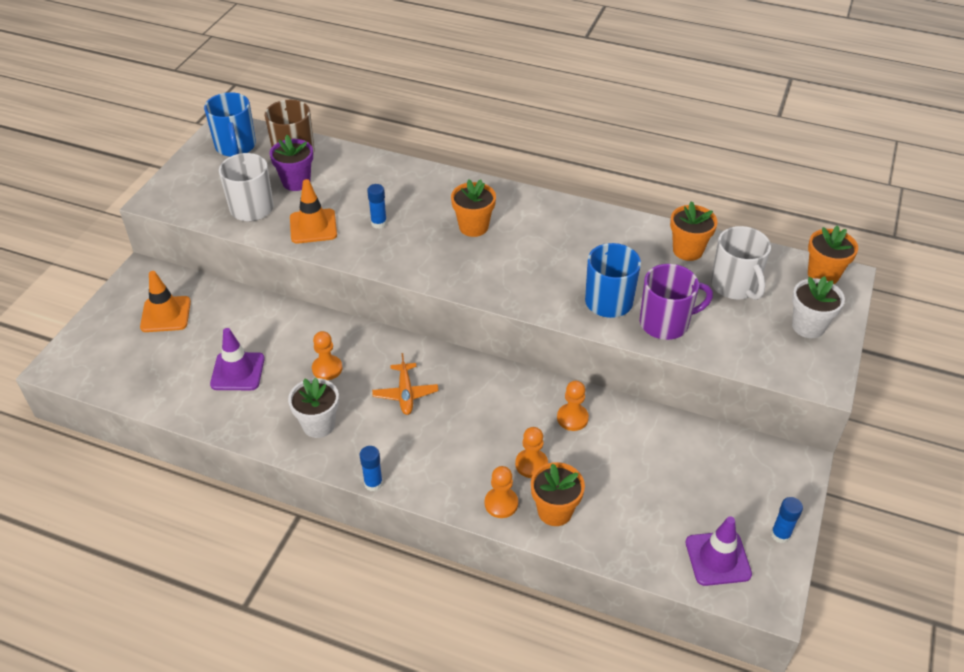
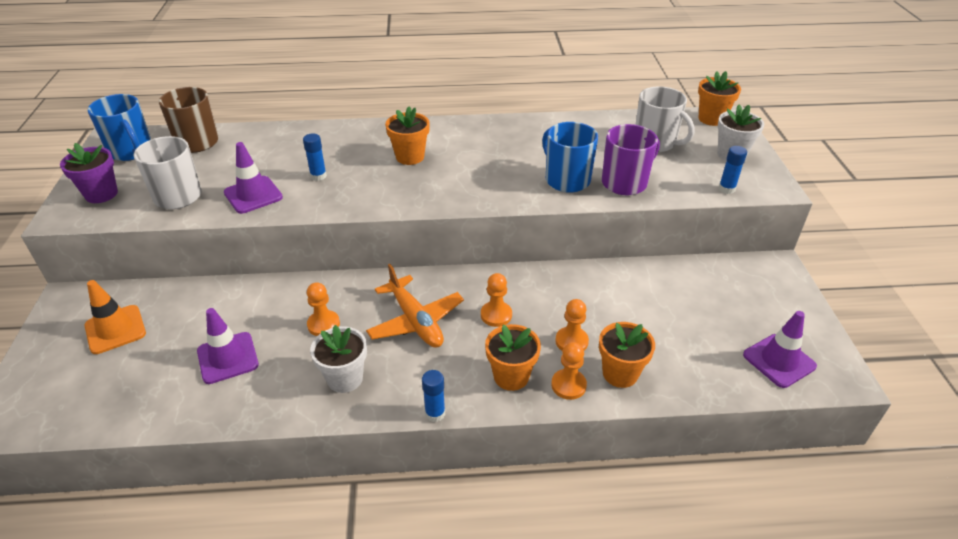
camera: 25 degrees left, 5 degrees down
purple flower pot [270,135,313,191] -> purple flower pot moved to [60,143,118,203]
orange traffic cone [290,179,337,244] -> purple traffic cone [224,142,283,214]
orange plane [372,353,439,415] -> orange plane [366,264,464,348], size x1.51
orange pawn [557,381,589,431] -> orange pawn moved to [481,273,512,327]
orange flower pot [670,201,718,261] -> orange flower pot moved to [485,324,541,391]
blue glue stick [771,497,803,543] -> blue glue stick moved to [718,146,747,194]

